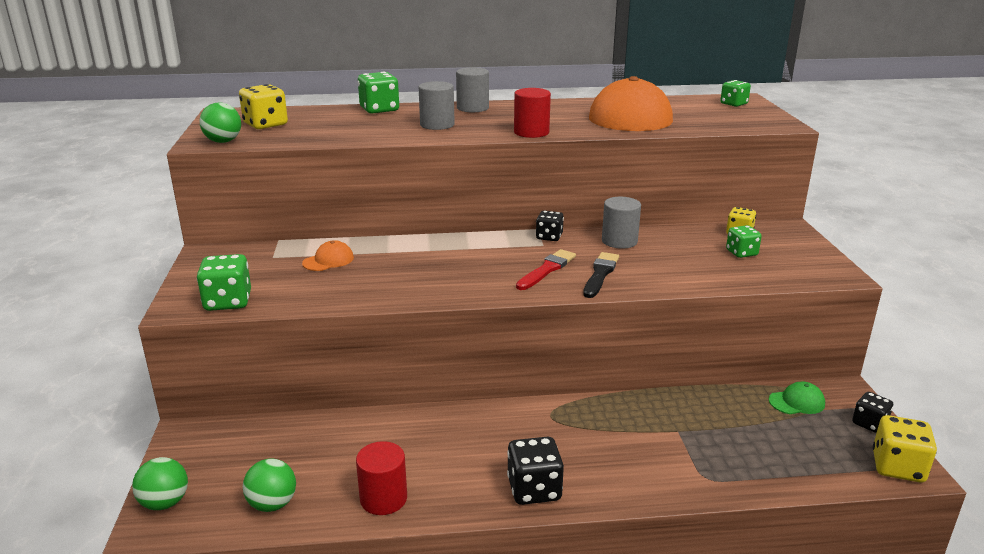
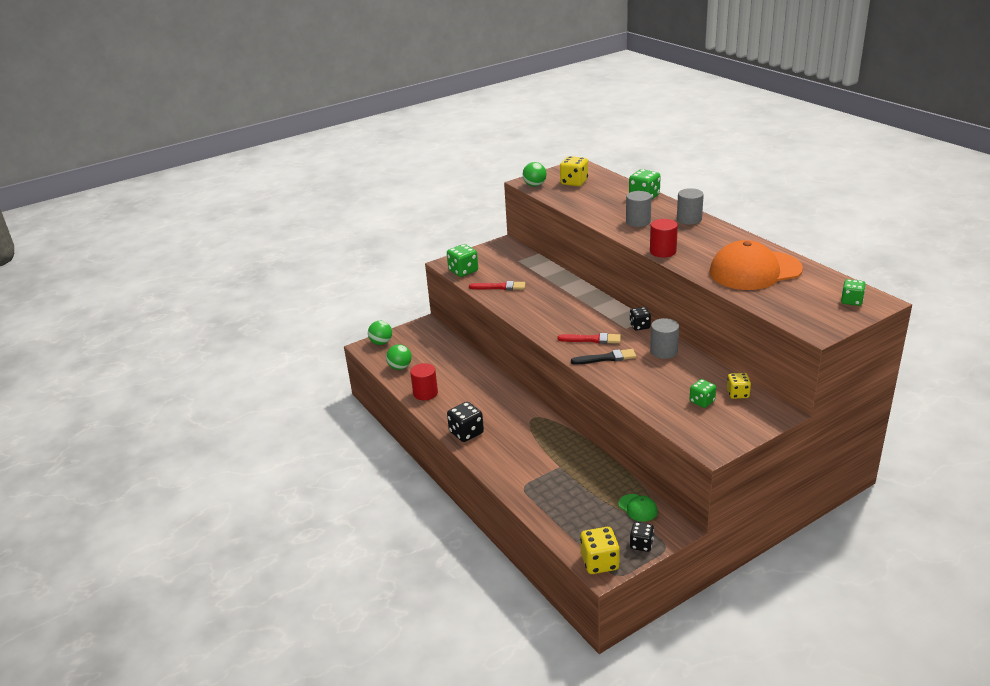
camera: 65 degrees right, 5 degrees up
orange cap [302,240,354,271] -> none
none -> red brush [469,281,526,290]

